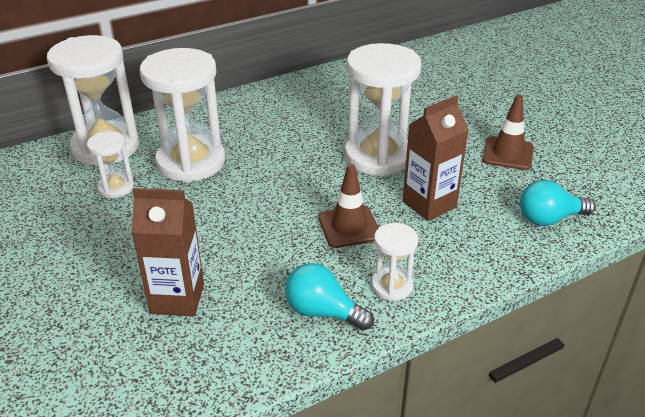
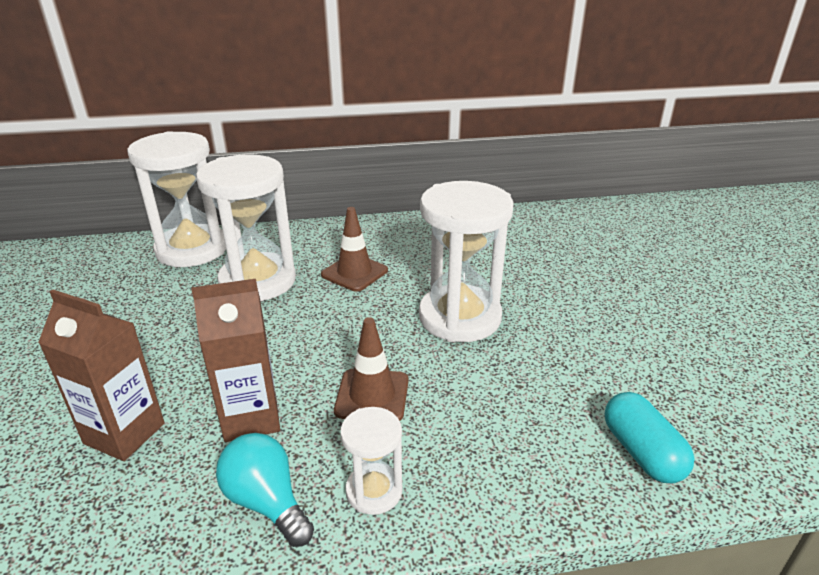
camera: 20 degrees right, 5 degrees down
white hourglass [87,131,134,198] -> none
brown carton [403,95,469,221] -> brown carton moved to [191,279,280,442]
brown traffic cone [482,95,534,170] -> brown traffic cone moved to [321,207,388,292]
turquoise light bulb [520,180,595,226] -> turquoise capsule [605,392,695,484]

